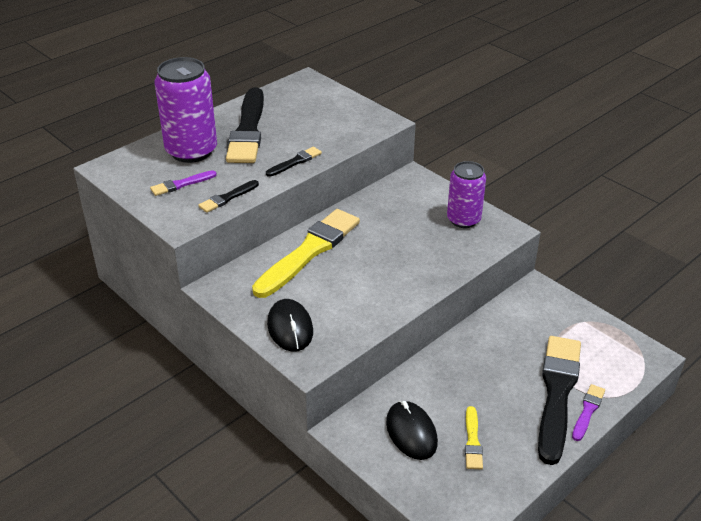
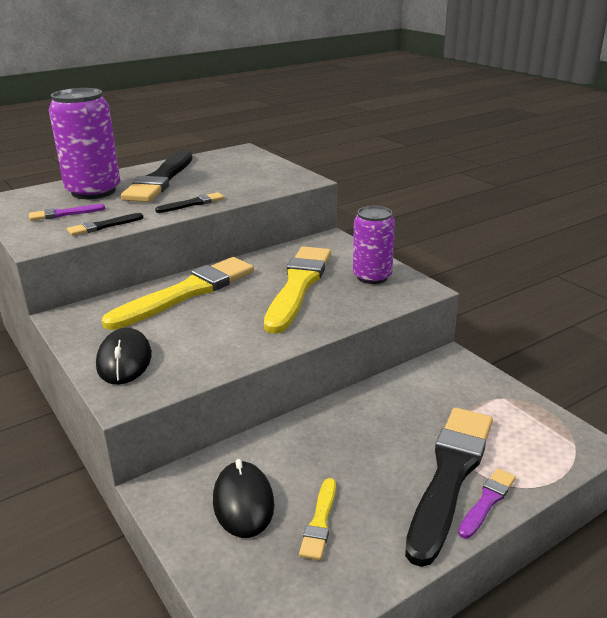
camera: 10 degrees right, 10 degrees down
none -> yellow brush [264,246,331,334]

